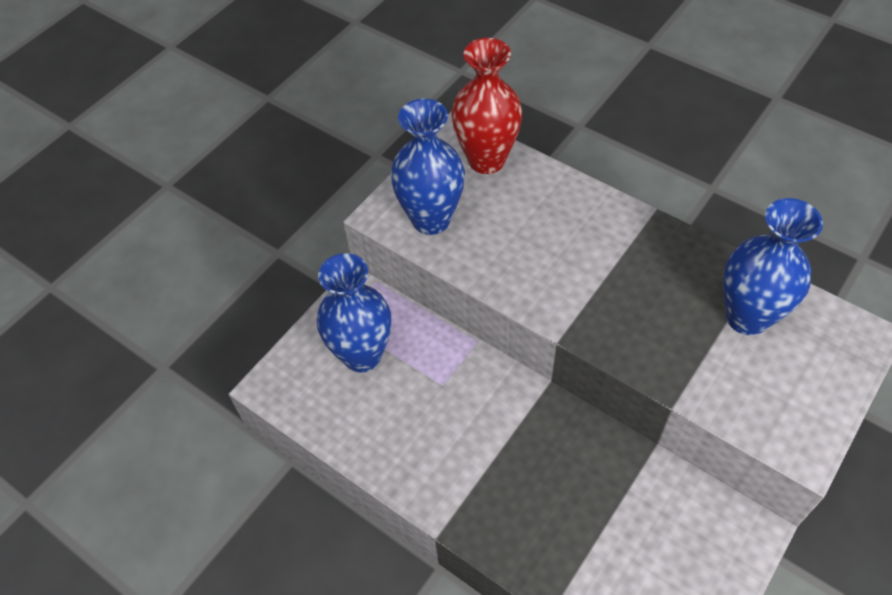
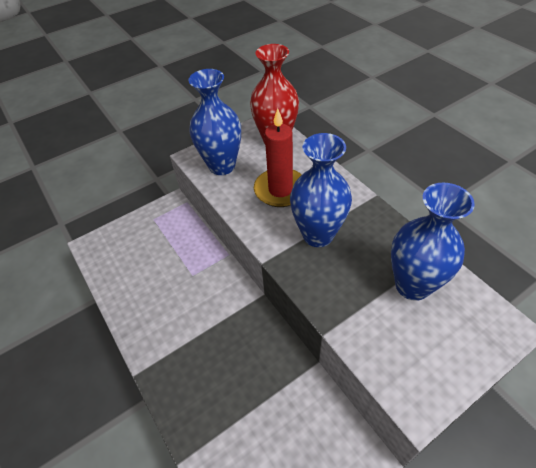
camera: 20 degrees right, 5 degrees down
blue vase [317,253,391,373] -> blue vase moved to [290,133,352,247]
none -> red candle [254,108,302,207]

